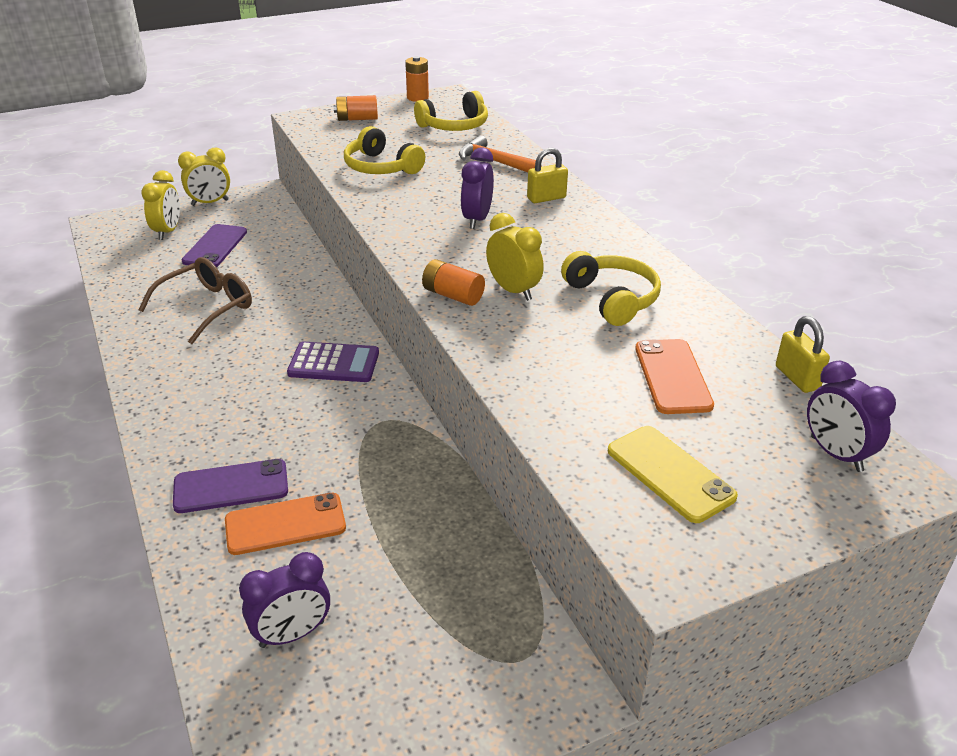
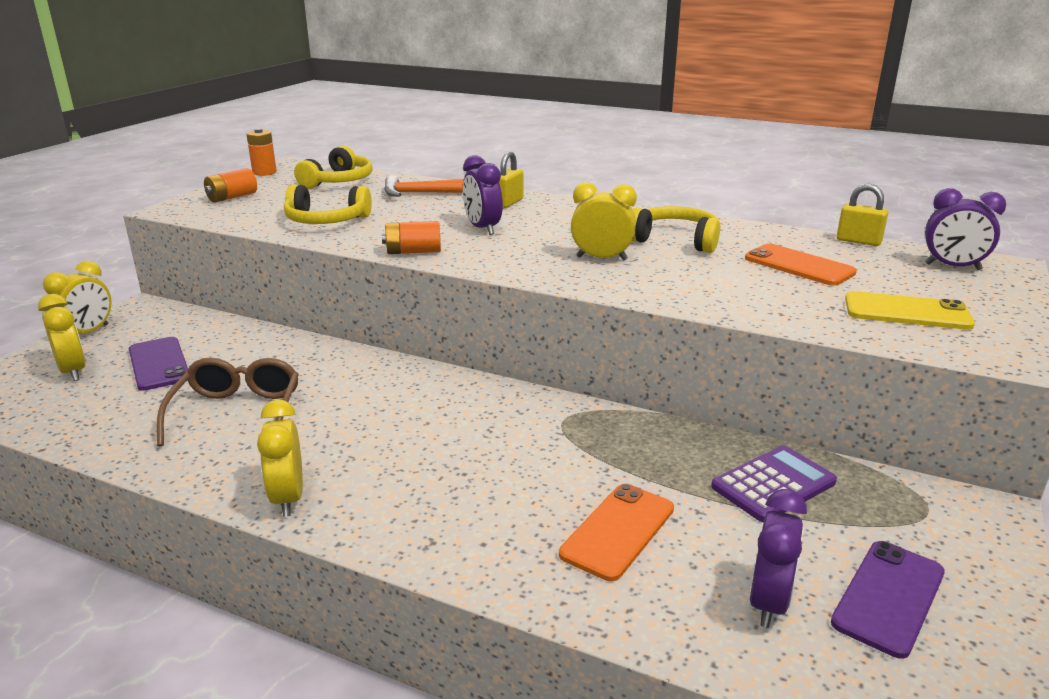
camera: 40 degrees left, 10 degrees down
purple phone [173,459,288,513] -> purple phone moved to [831,541,945,659]
purple calculator [287,341,379,382] -> purple calculator moved to [711,446,837,522]
orange battery [422,259,485,306] -> orange battery moved to [382,221,441,254]
none -> yellow clock [257,400,303,517]

